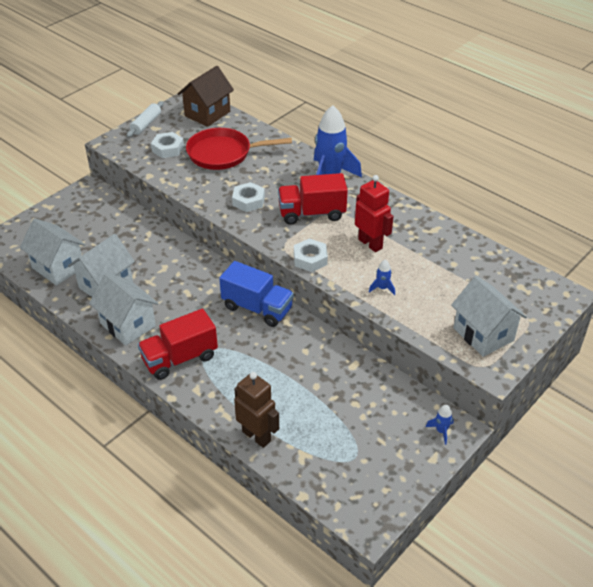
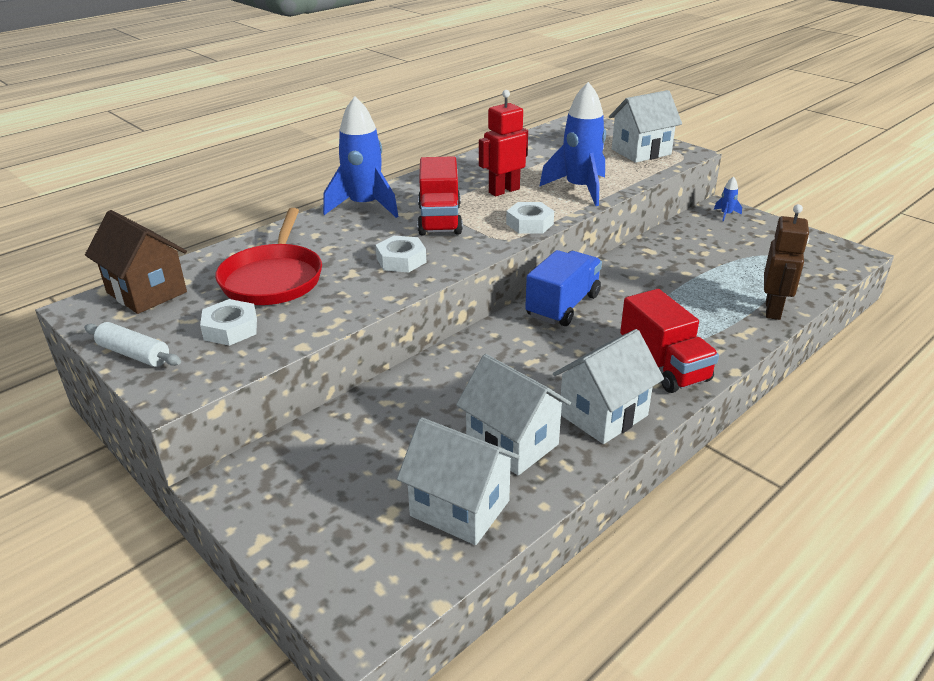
camera: 85 degrees left, 10 degrees down
white house [20,218,85,286] -> white house turned 75 degrees clockwise [397,417,520,545]
brown robot [234,372,279,448] -> brown robot turned 150 degrees clockwise [764,204,809,320]
blue rocket [369,260,395,295] -> blue rocket [539,82,606,206], size x2.42

